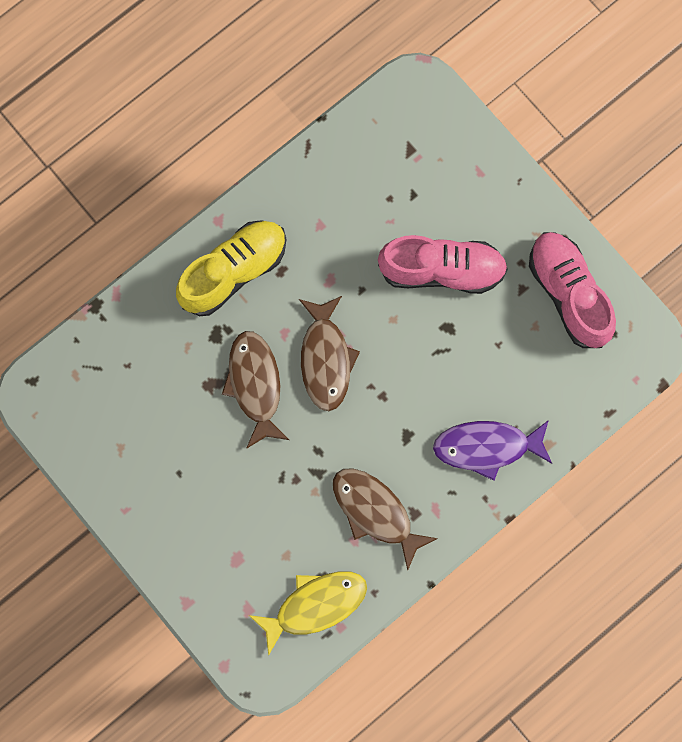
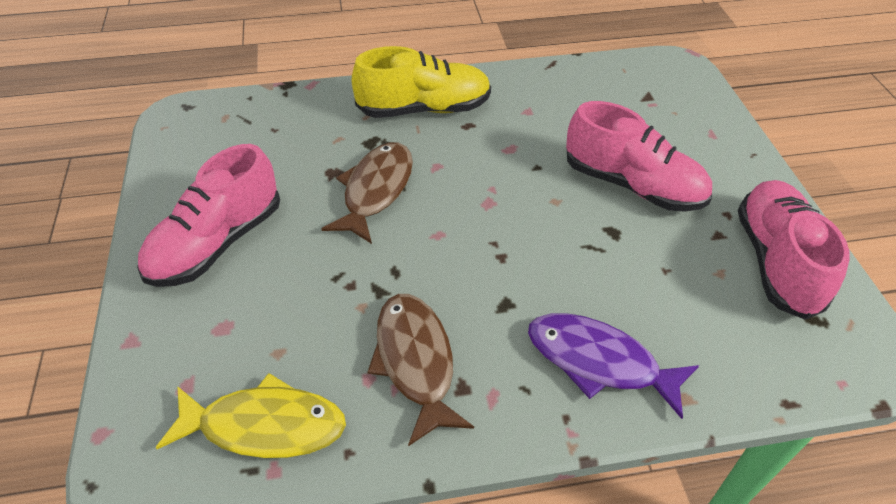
camera: 30 degrees right, 30 degrees down
brown fish [299,296,360,411] -> none
none -> pink shoe [137,144,280,287]

